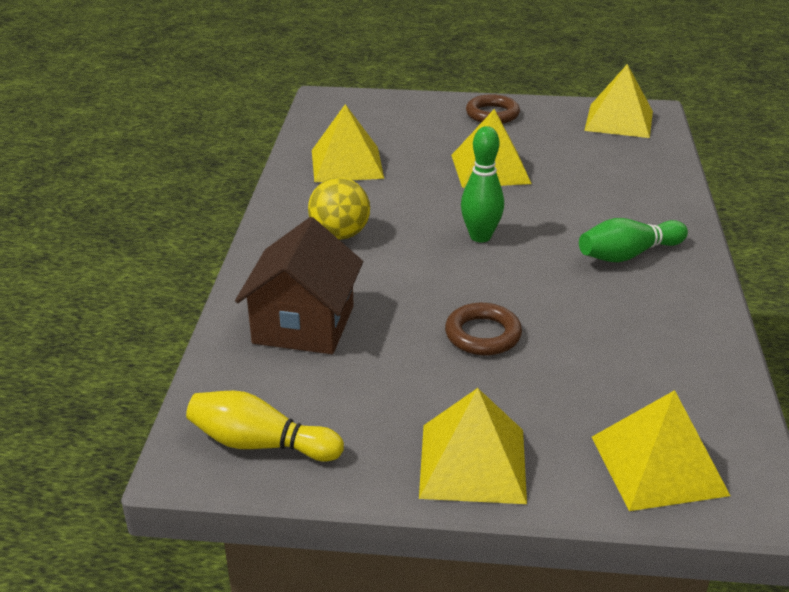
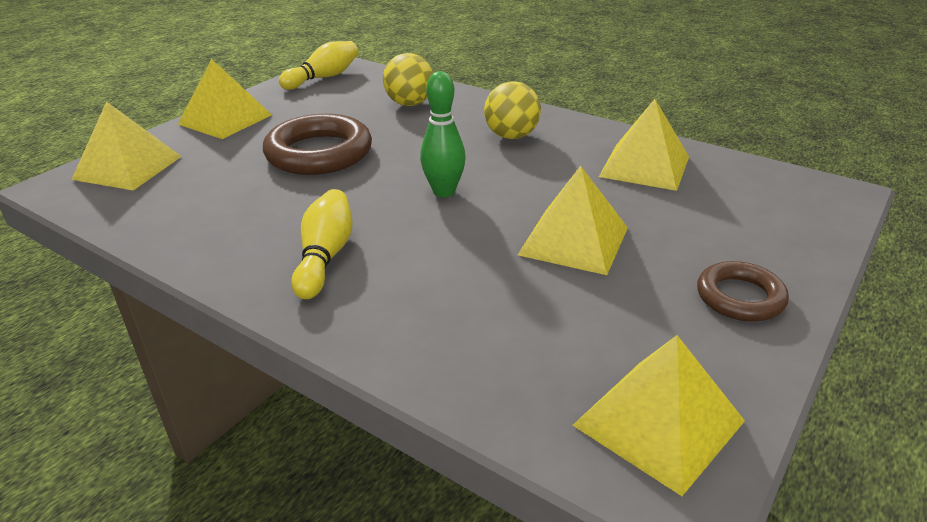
camera: 120 degrees right, 0 degrees up
brown house [235,217,363,354] -> yellow ball [383,53,433,106]
brown ring [445,303,522,355] -> brown ring [263,114,372,175], size x1.73
green bowling pin [579,218,688,262] -> yellow bowling pin [291,189,353,299]

